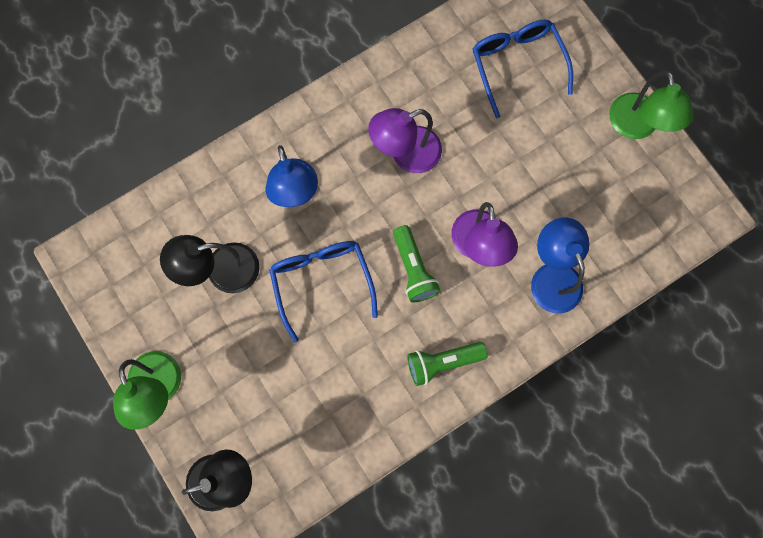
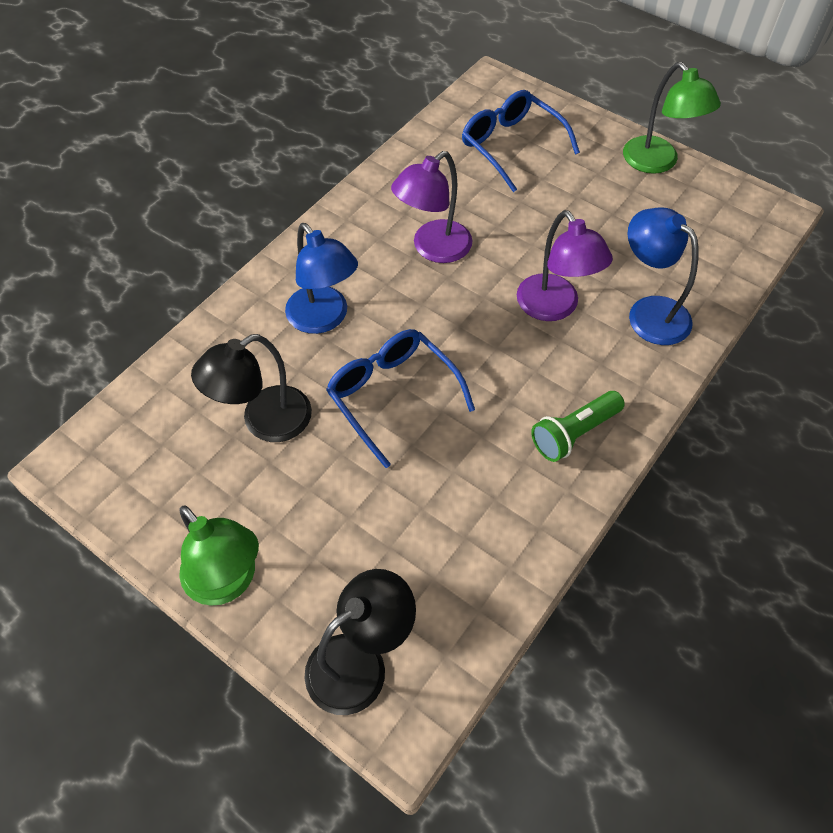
camera: 20 degrees left, 20 degrees down
green flashlight [393,225,440,303] -> none

